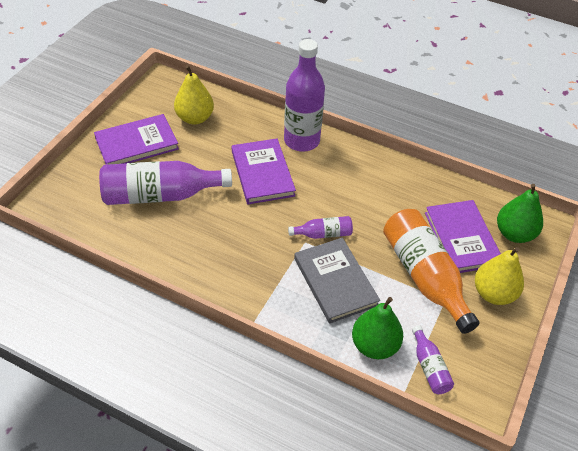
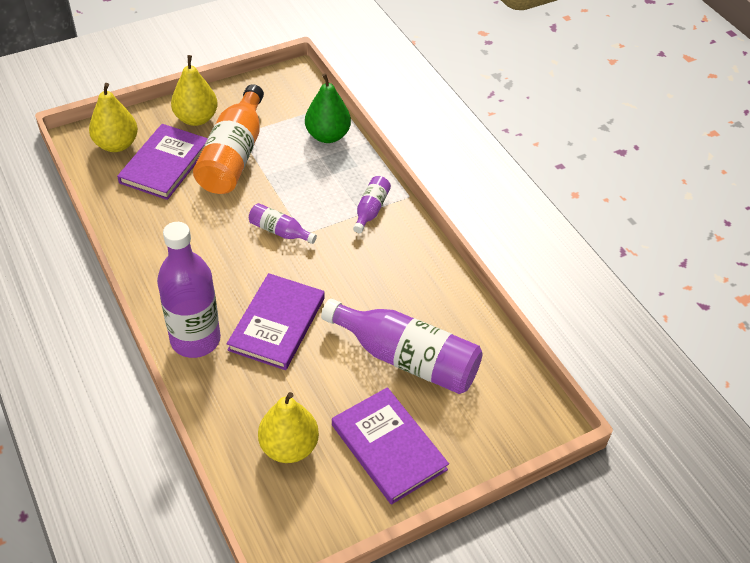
camera: 145 degrees left, 0 degrees up
purple book [94,114,179,165] -> purple book turned 45 degrees clockwise [332,387,449,505]
grey book [294,238,380,324] -> none
purple bottle [412,325,454,394] -> purple bottle moved to [353,176,391,233]
green pear [497,184,543,243] -> yellow pear [89,83,138,152]

